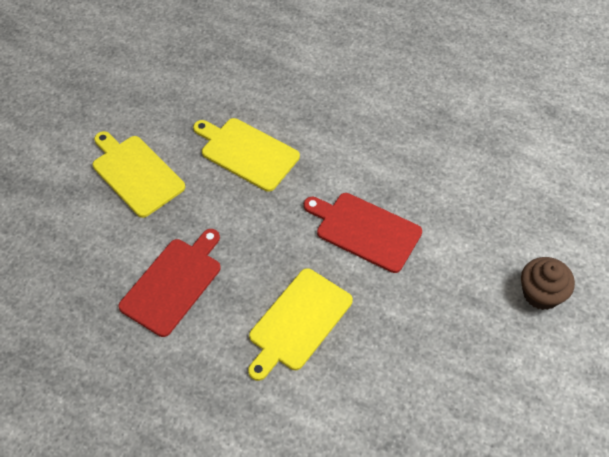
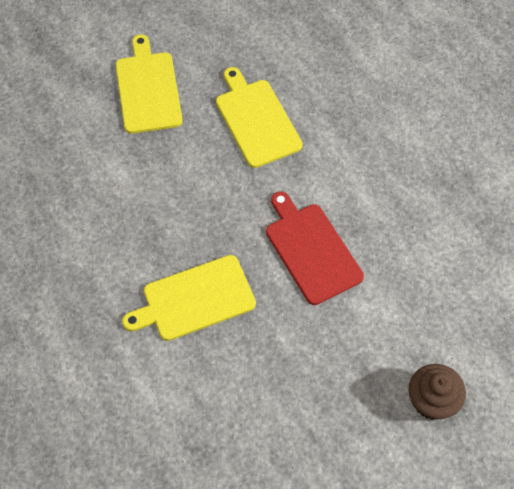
camera: 30 degrees right, 5 degrees up
red cutting board [118,229,221,337] -> none

